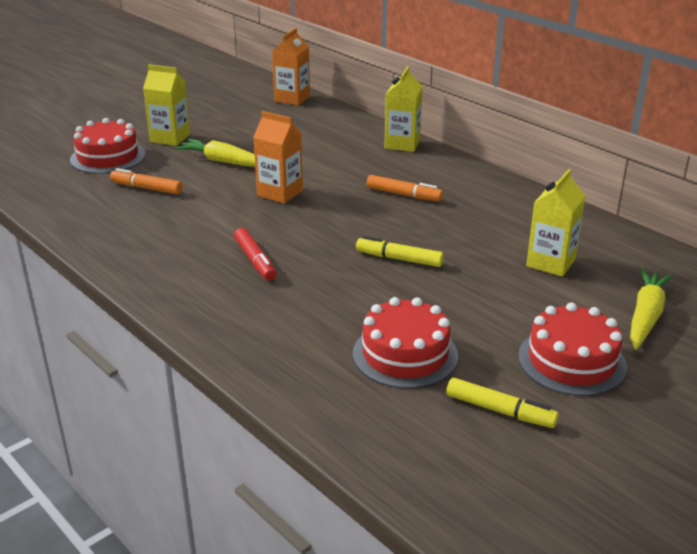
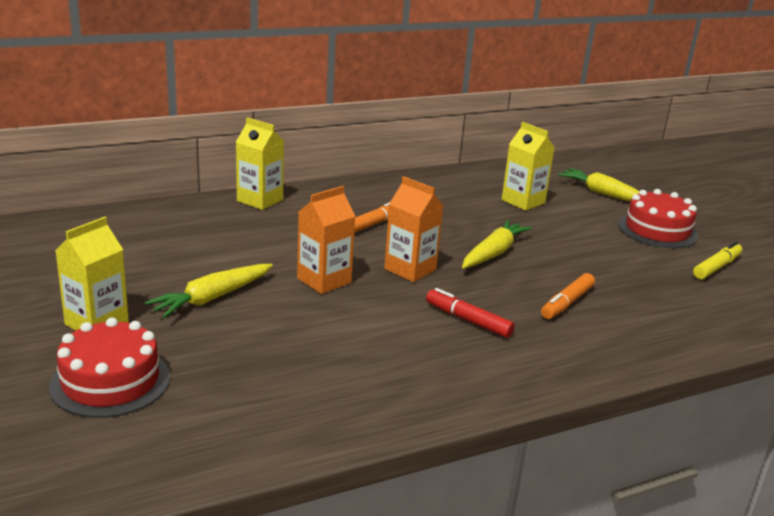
camera: 75 degrees left, 5 degrees down
orange marker [110,168,183,194] -> orange marker moved to [541,273,595,319]
red marker [234,228,277,281] -> red marker turned 135 degrees counterclockwise [426,288,515,338]
orange carton [272,28,310,105] -> orange carton moved to [384,176,444,282]
red cake [353,297,458,389] -> none
yellow marker [356,236,444,267] -> yellow carrot [462,220,532,269]

